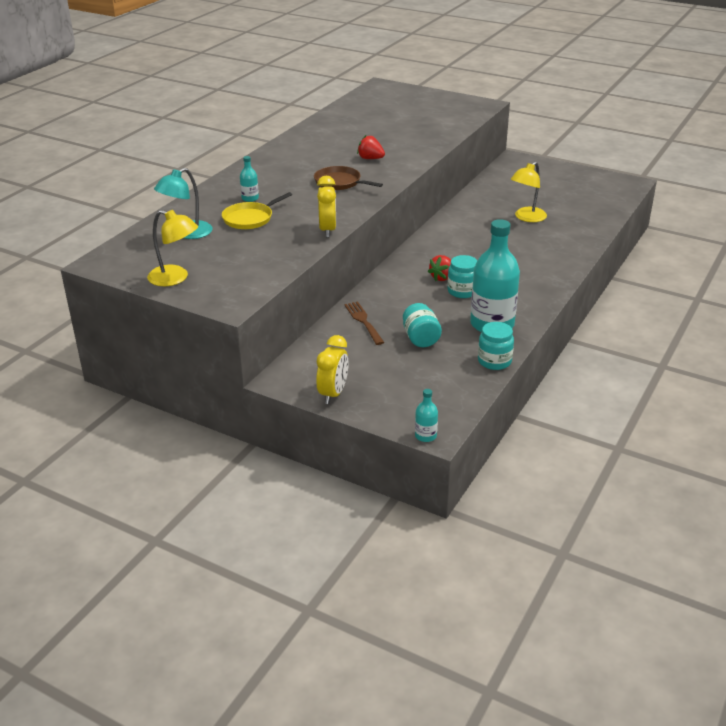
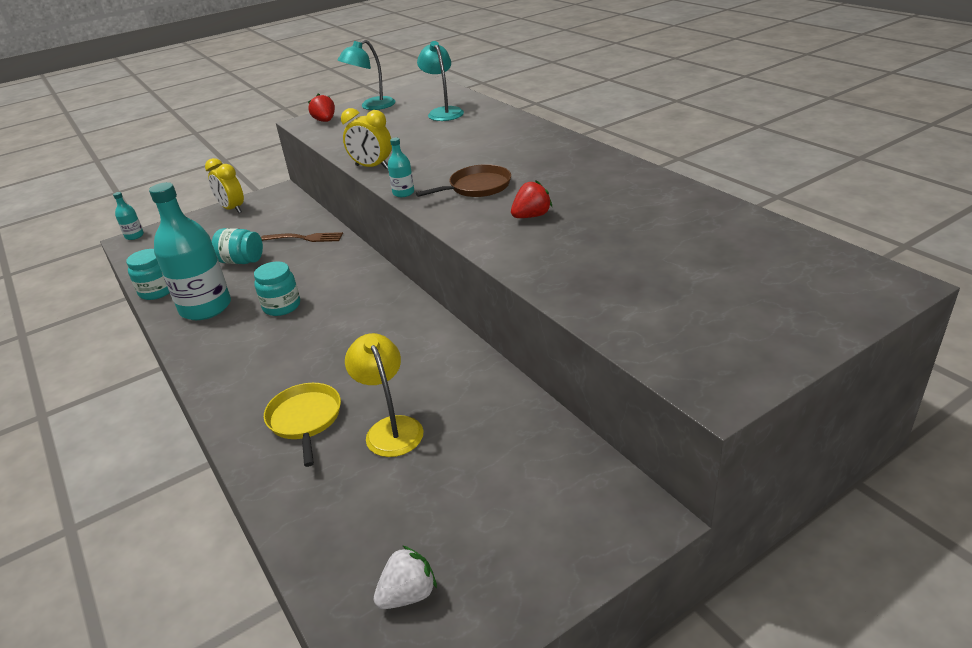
camera: 120 degrees right, 0 degrees up
yellow lamp [147,210,198,286] -> turquoise lamp [338,40,395,110]
yellow pan [222,192,292,229] -> yellow pan moved to [264,383,341,467]
turquoise bottle [240,156,259,202] -> turquoise bottle moved to [388,138,414,197]
red strawberry [428,255,451,281] -> red strawberry moved to [308,94,335,122]
none -> white strawberry [373,545,437,609]

